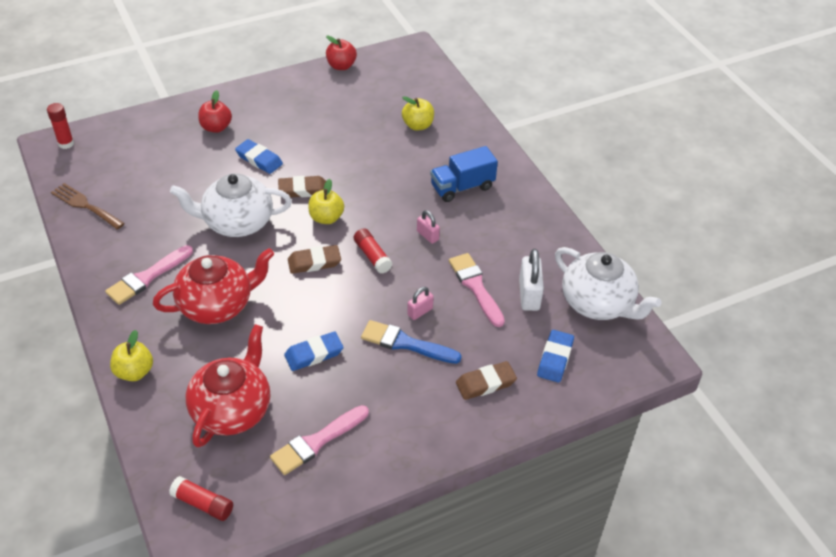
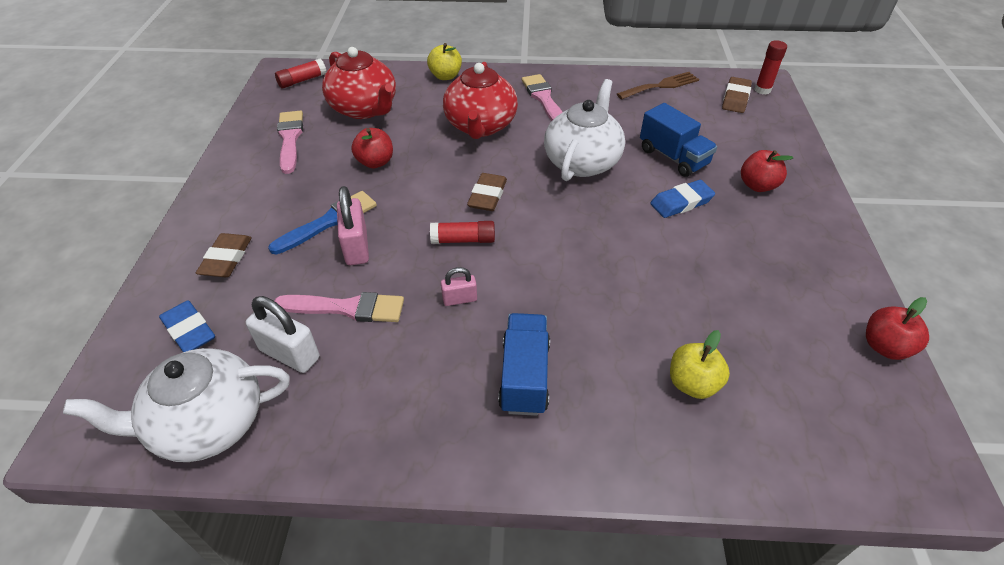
camera: 120 degrees right, 0 degrees up
brown eraser [278,176,326,197] -> brown eraser moved to [722,77,752,113]
blue eraser [284,331,344,371] -> red apple [351,128,393,168]
yellow apple [308,179,344,224] -> none
pink padlock [407,287,434,320] -> pink padlock [337,186,369,265], size x1.71
none -> blue truck [640,103,717,177]

